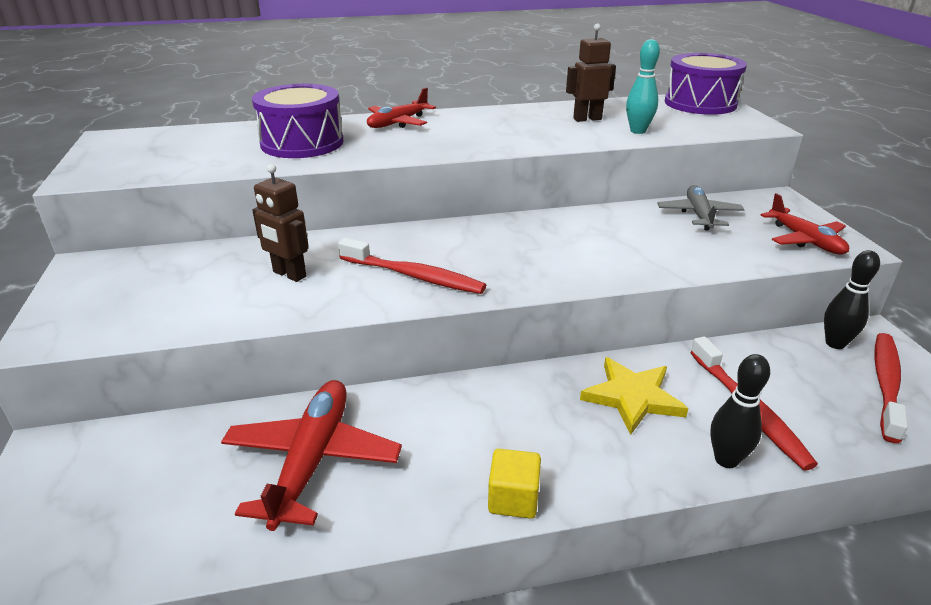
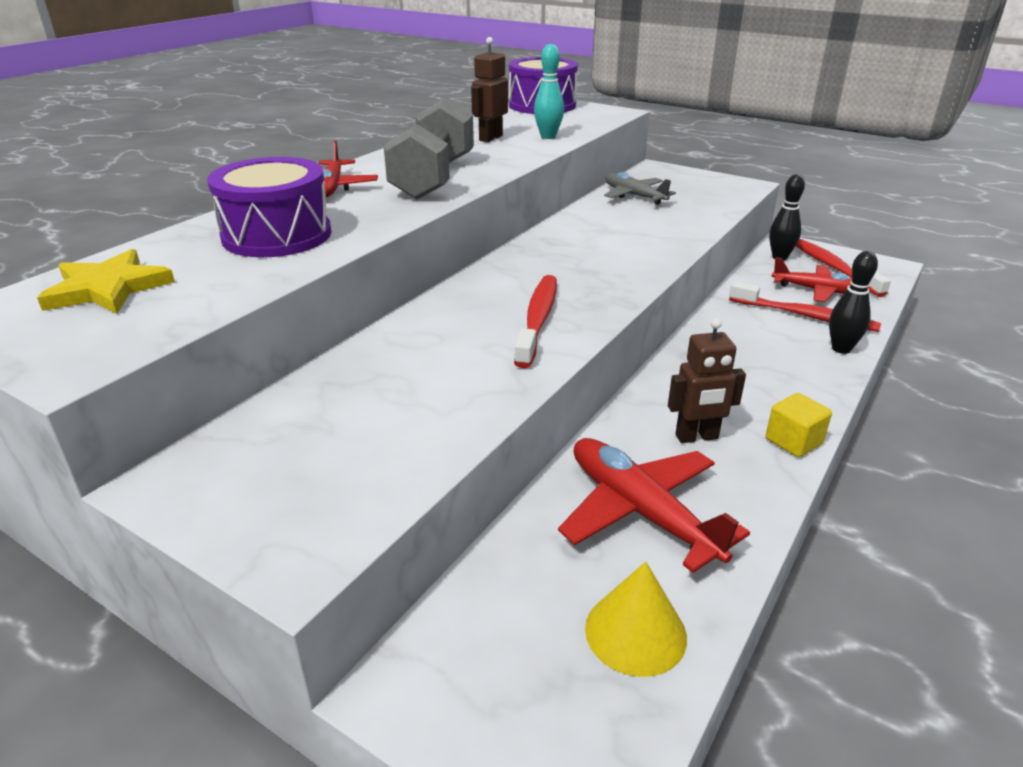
camera: 45 degrees left, 0 degrees up
brown robot [252,164,309,282] -> brown robot moved to [668,318,746,443]
red toothbrush [338,238,486,294] -> red toothbrush turned 60 degrees counterclockwise [514,275,557,368]
yellow star [580,357,689,435] -> yellow star moved to [37,249,175,314]
red plane [761,193,849,254] -> red plane moved to [771,257,852,302]
none -> grey dumbbell [384,98,474,199]
none -> yellow cone [585,561,687,677]

